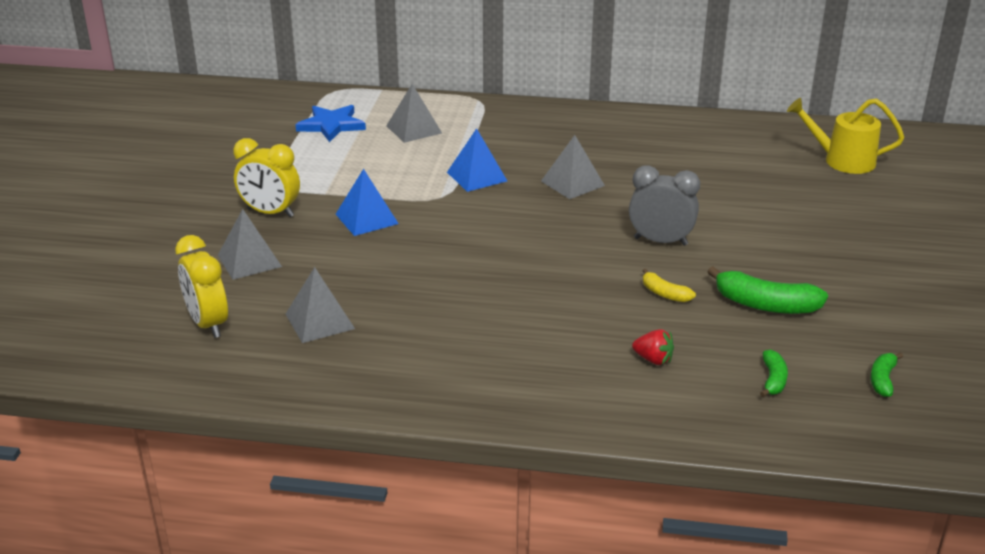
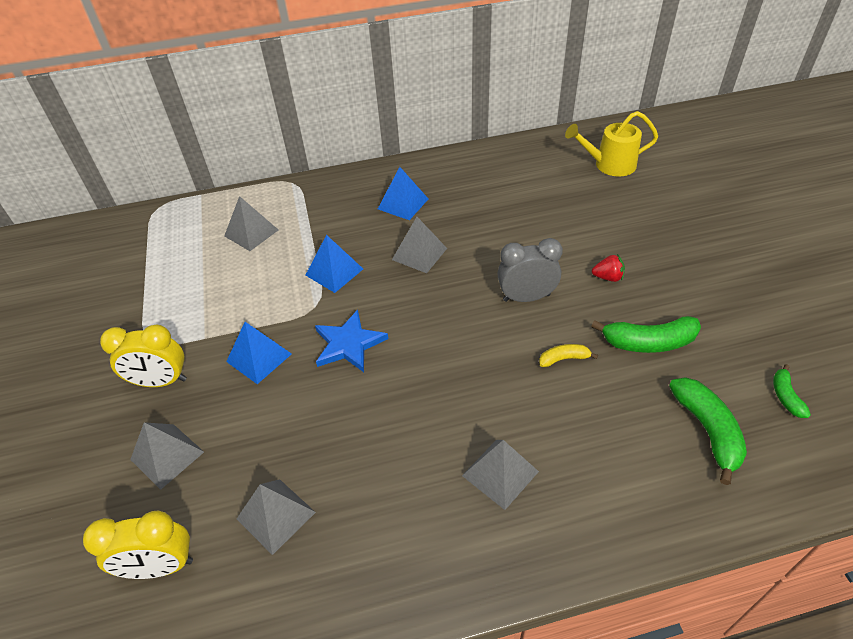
camera: 20 degrees left, 15 degrees up
yellow clock [175,235,228,338] -> yellow clock turned 45 degrees counterclockwise [83,510,193,579]
blue star [295,105,366,142] -> blue star moved to [315,310,389,372]
red strawberry [632,329,674,365] -> red strawberry moved to [592,254,625,282]
yellow banana [643,269,696,302] -> yellow banana turned 150 degrees clockwise [539,344,598,367]
green banana [760,349,788,397] -> green banana [669,377,747,485], size x1.82
none -> blue pyramid [378,167,428,220]
none -> grey pyramid [462,440,539,510]

